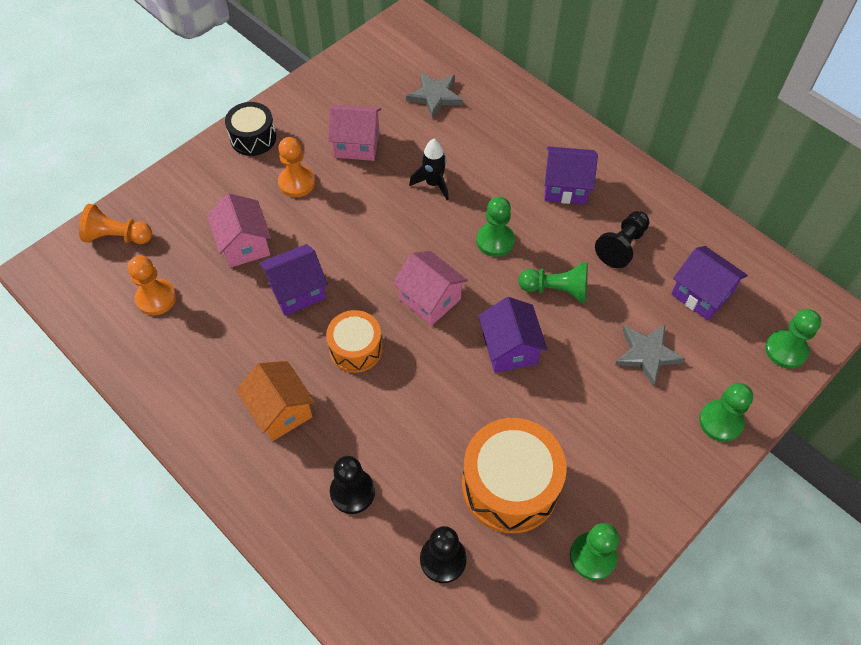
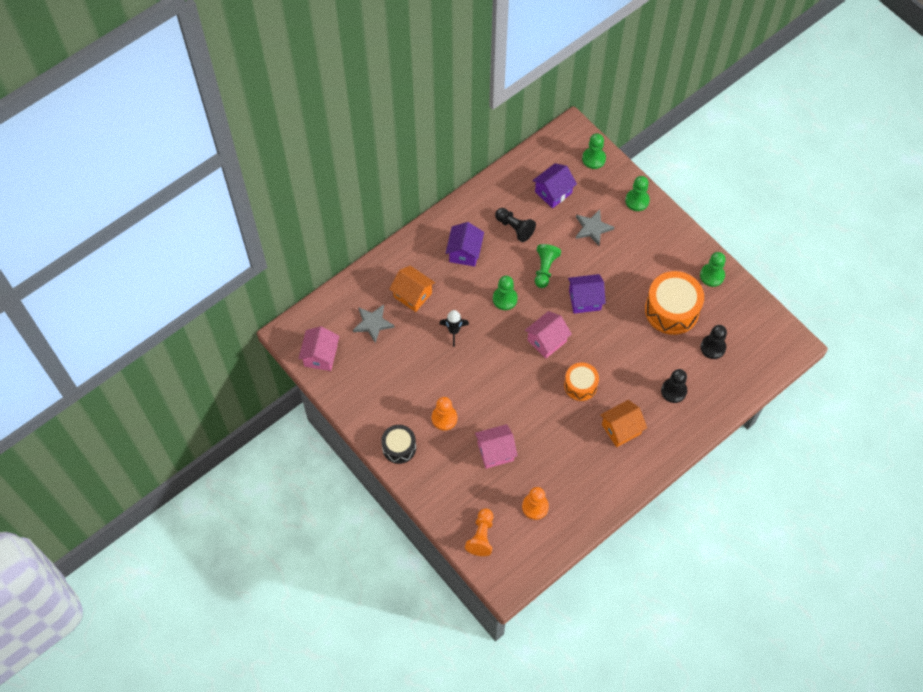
camera: 85 degrees left, 5 degrees up
purple house [259,244,328,316] -> none
pink house [328,105,381,161] -> pink house moved to [298,326,339,371]
none -> orange house [389,266,435,312]

